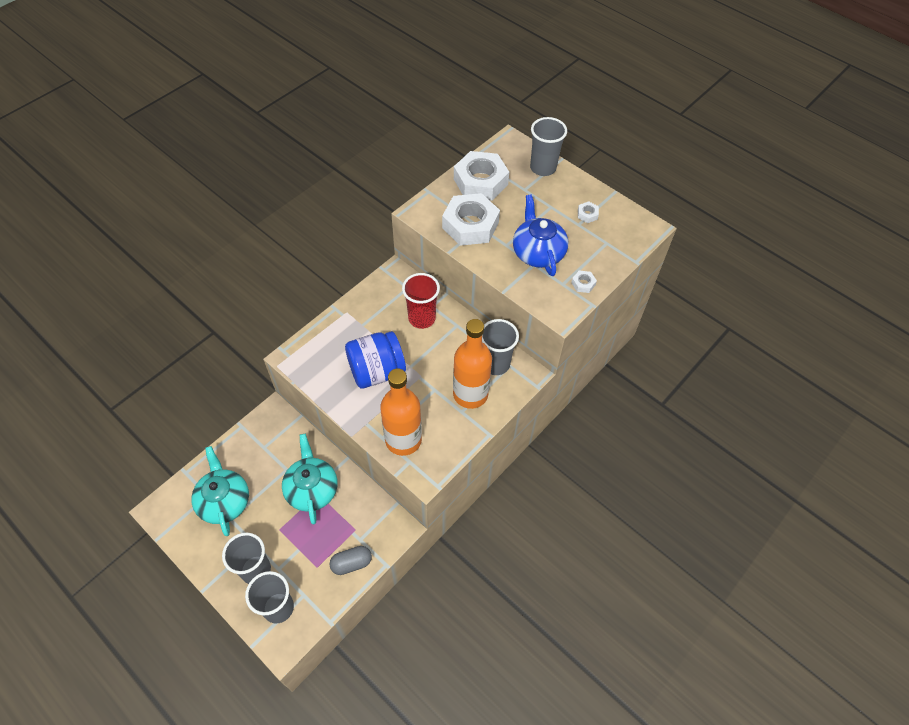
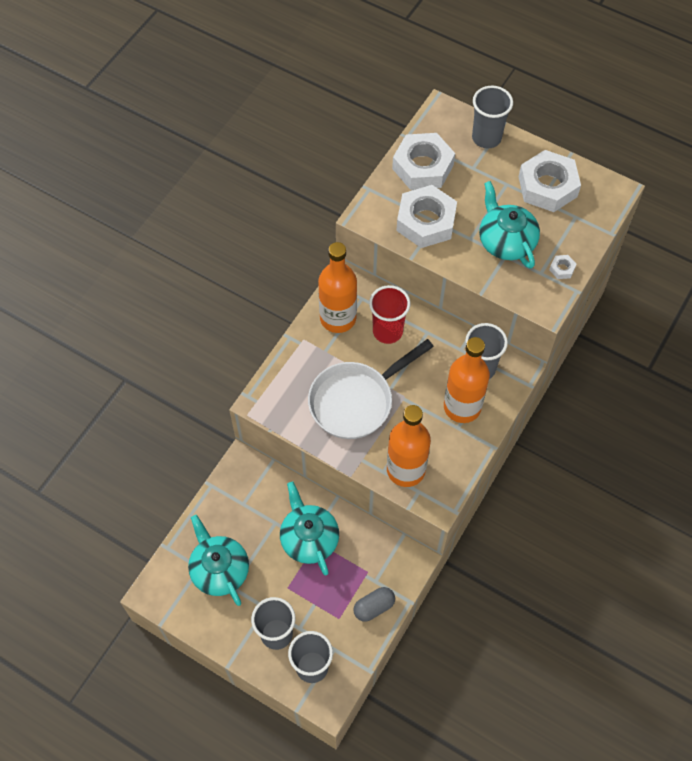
camera: 10 degrees left, 5 degrees up
blue jar [345,331,406,389] -> white pan [308,339,434,439]
blue teapot [513,194,568,276] -> turquoise teapot [479,181,540,269]
white nut [578,201,599,223] -> white nut [519,150,581,212], size x2.48
none -> orange bottle [318,242,357,333]

